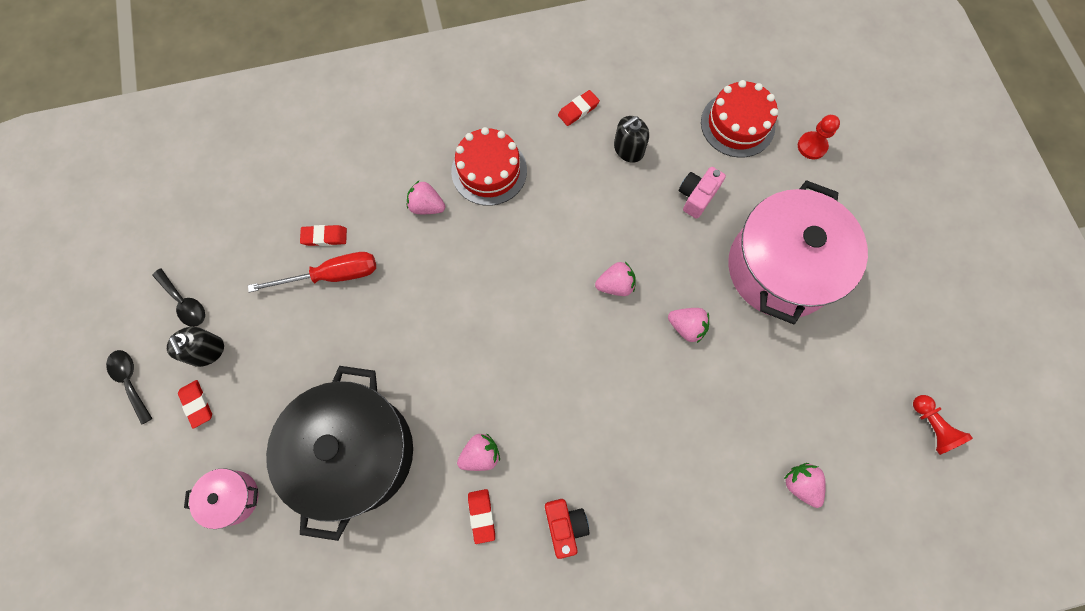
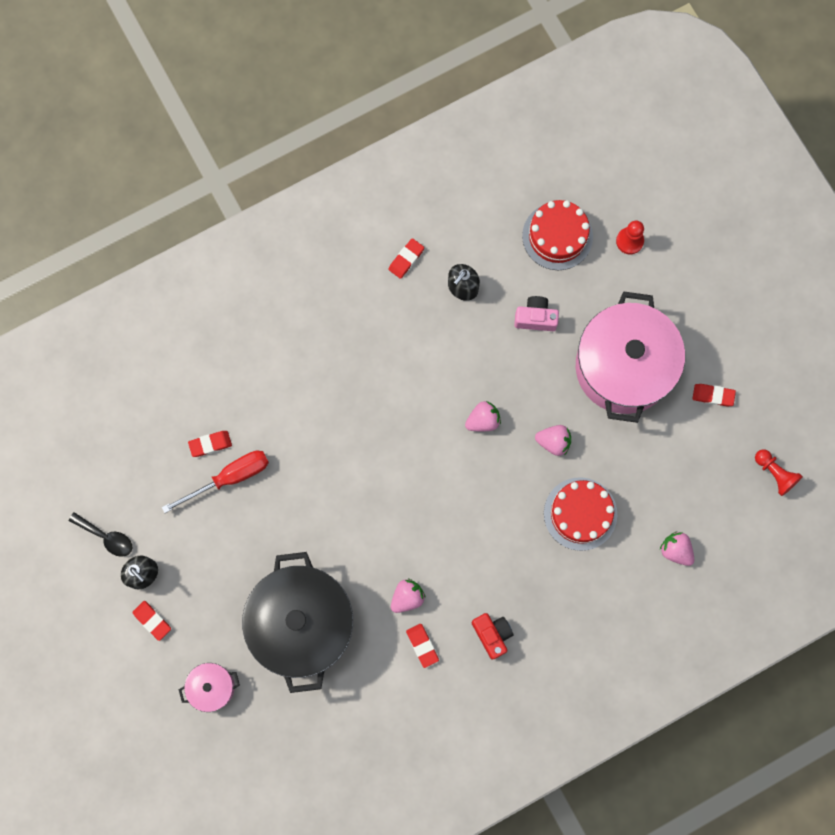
camera: 15 degrees left, 5 degrees up
black spoon [106,350,153,425] -> none
pink strawberry [407,181,445,214] -> none
red cake [451,127,527,206] -> red cake moved to [544,477,617,551]
pink camera [679,167,726,219] -> pink camera turned 75 degrees clockwise [514,296,559,331]
none -> red eraser [692,384,736,406]

